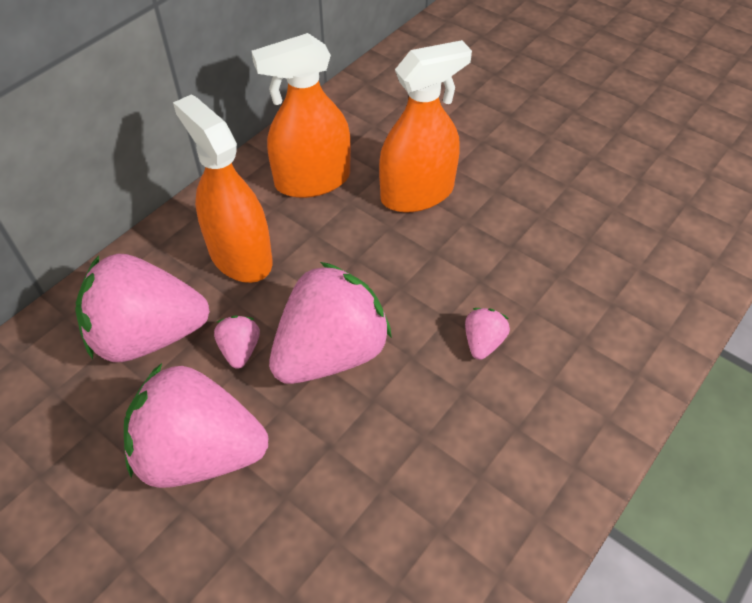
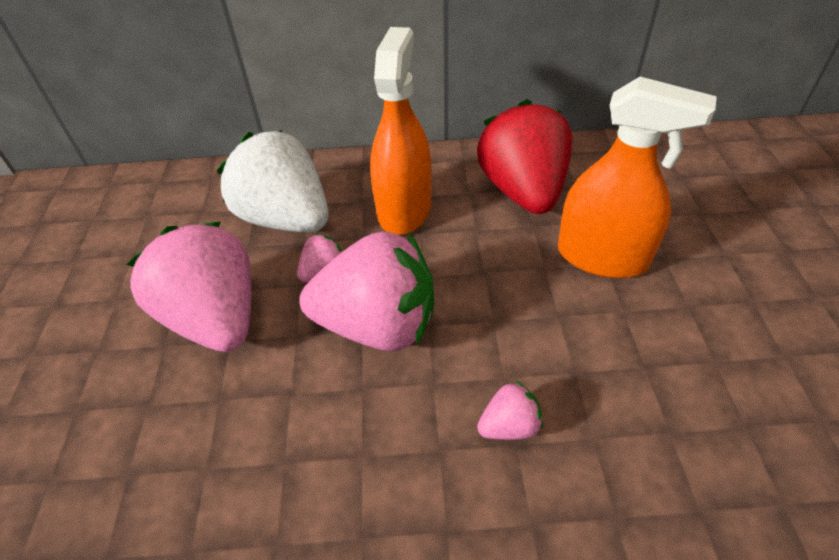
camera: 50 degrees right, 5 degrees down
pink strawberry [75,254,210,362] -> white strawberry [217,130,329,232]
orange spray bottle [251,33,351,198] -> red strawberry [477,99,573,214]

